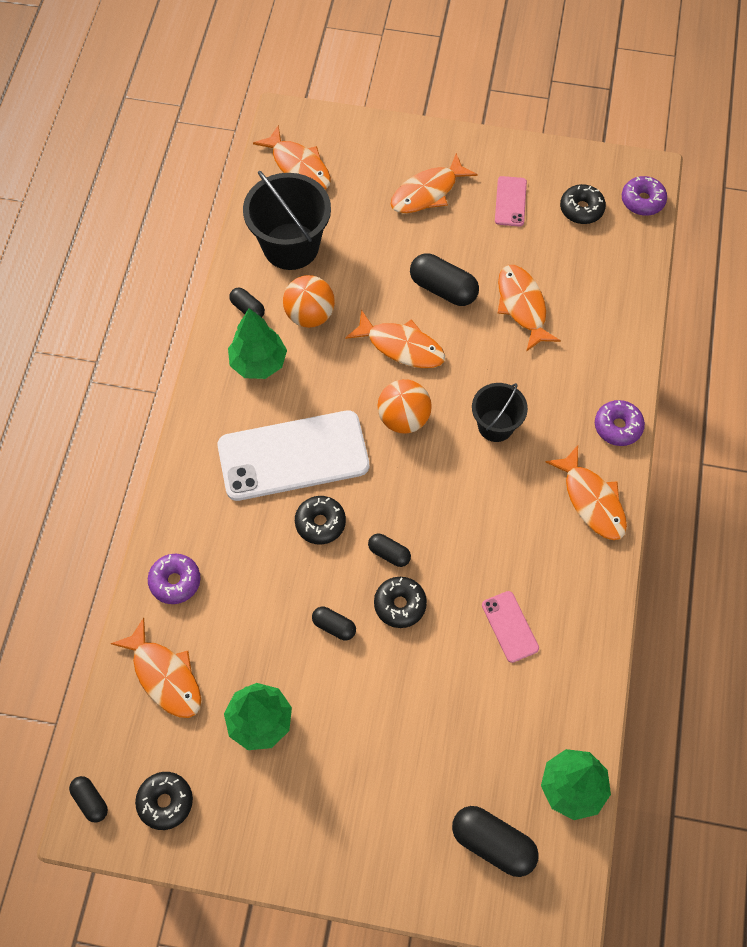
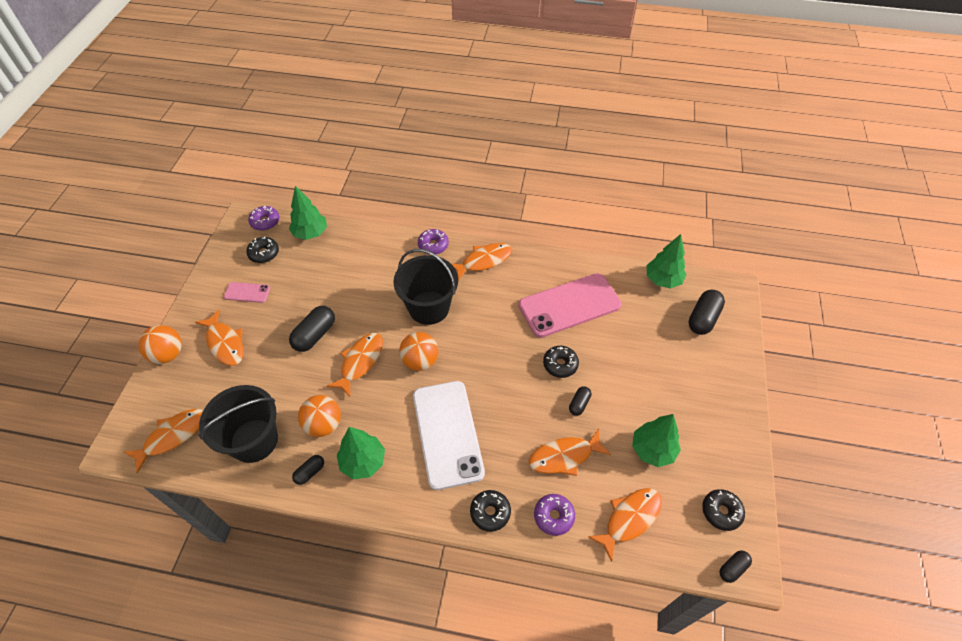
camera: 90 degrees left, 10 degrees down
black donut [295,496,346,545] -> black donut moved to [470,490,511,532]
black capsule [368,534,411,567] -> none
black bucket [472,383,528,442] -> black bucket [393,249,458,325], size x1.67
pink phone [482,591,539,663] -> pink phone [519,273,622,338], size x2.23
orange fish [498,265,561,351] -> orange fish moved to [529,429,611,476]
none -> orange ball [138,325,182,364]
none -> green tree [289,186,327,240]

